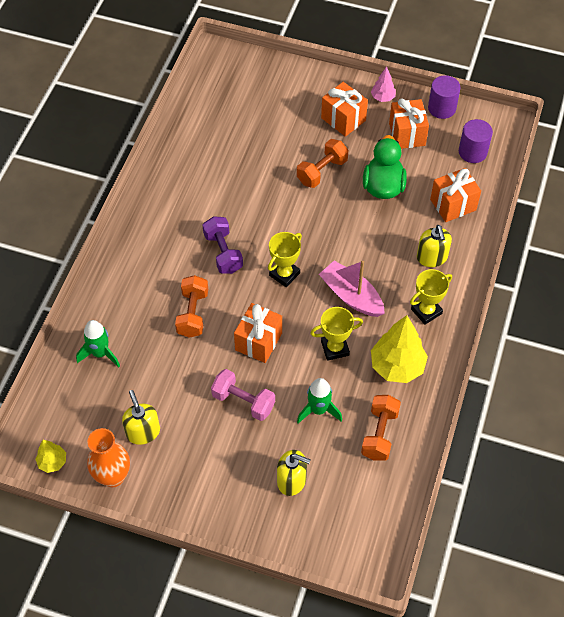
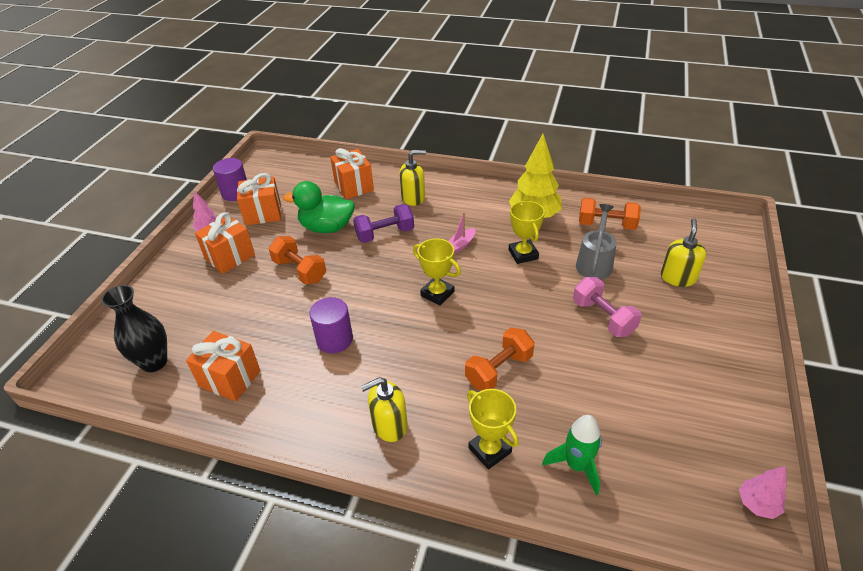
camera: 90 degrees left, 15 degrees down
yellow tree [35,440,66,473] -> pink tree [739,466,787,519]
orange vase [87,428,130,487] -> none
yellow soap dispenser [122,390,160,445] -> yellow soap dispenser moved to [360,377,408,442]
orange dumbbell [175,275,208,338] -> orange dumbbell turned 45 degrees counterclockwise [465,327,535,391]
purple dumbbell [203,216,243,274] -> purple dumbbell moved to [353,204,414,243]
pink dumbbell [211,369,275,421] -> pink dumbbell turned 60 degrees counterclockwise [573,277,642,337]
orange gift [234,303,282,363] -> orange gift moved to [186,331,261,401]
green rocket [297,378,342,423] -> grey watering can [576,204,617,280]
pink boat [319,261,385,317] -> pink boat [449,212,476,254], size x0.53
yellow trophy [410,269,452,325] -> yellow trophy moved to [467,389,519,469]
purple cylinder [459,119,493,163] -> purple cylinder moved to [309,297,353,353]
none -> black vase [101,285,167,372]

